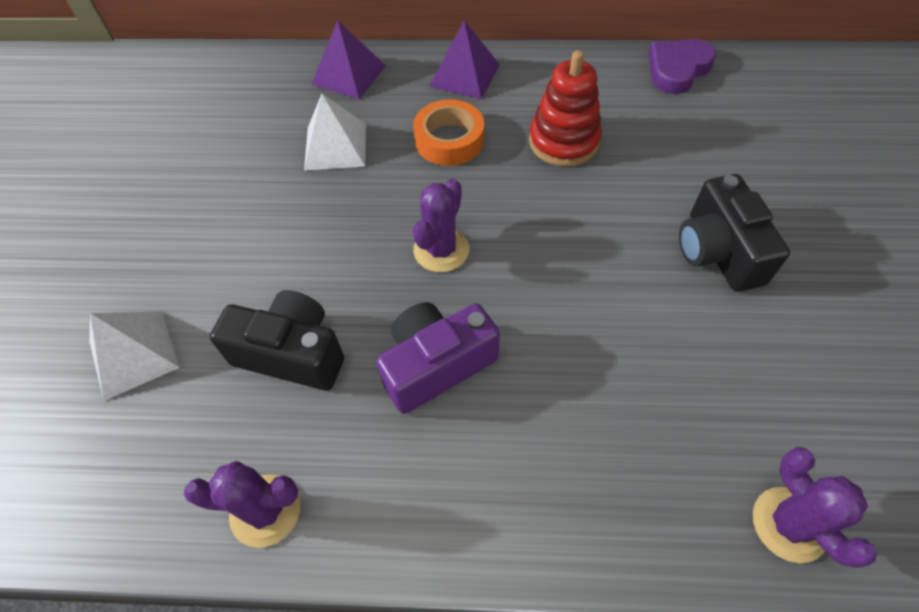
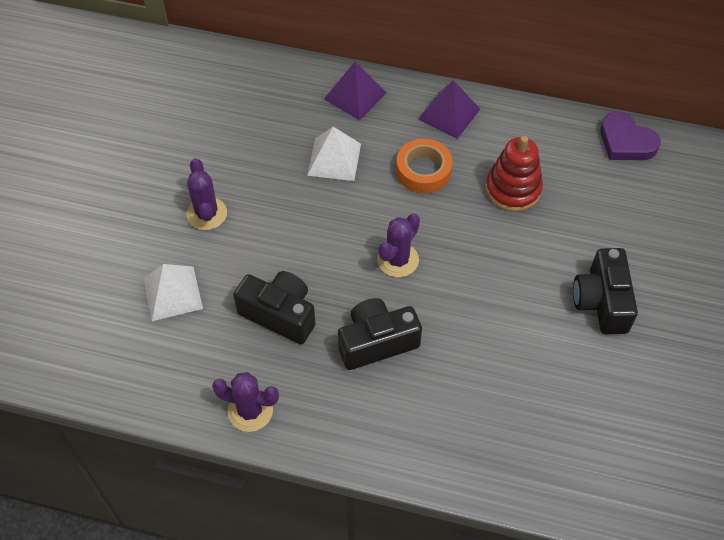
camera: 10 degrees right, 0 degrees up
purple camera [376,302,500,414] -> black camera [338,298,422,370]
purple heart [648,39,716,94] -> purple heart turned 105 degrees counterclockwise [601,112,660,160]
purple cactus [753,447,877,568] -> purple cactus moved to [187,158,227,230]

